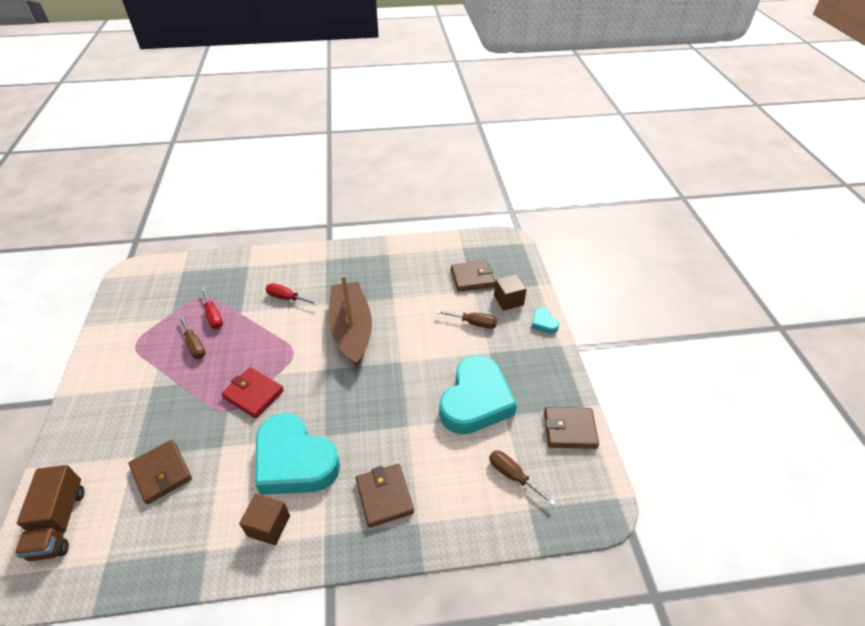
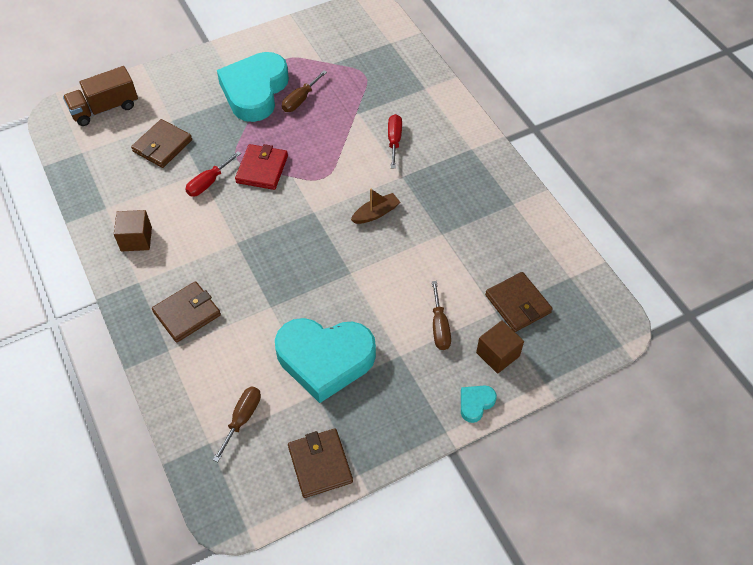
camera: 70 degrees right, 10 degrees up
red screwdriver [201,288,223,329] -> red screwdriver moved to [185,151,241,196]
turquoise heart [255,413,340,495] -> turquoise heart moved to [217,52,289,122]
brown boat [328,275,372,367] -> brown boat [351,189,400,224], size x0.43

